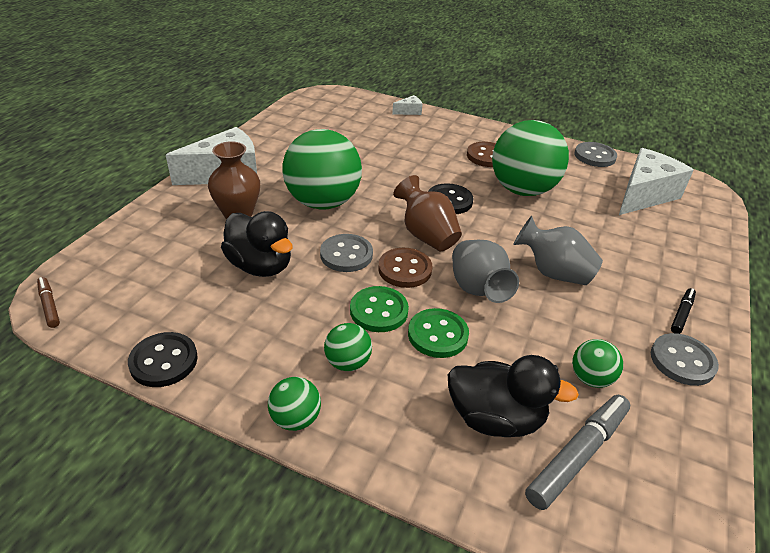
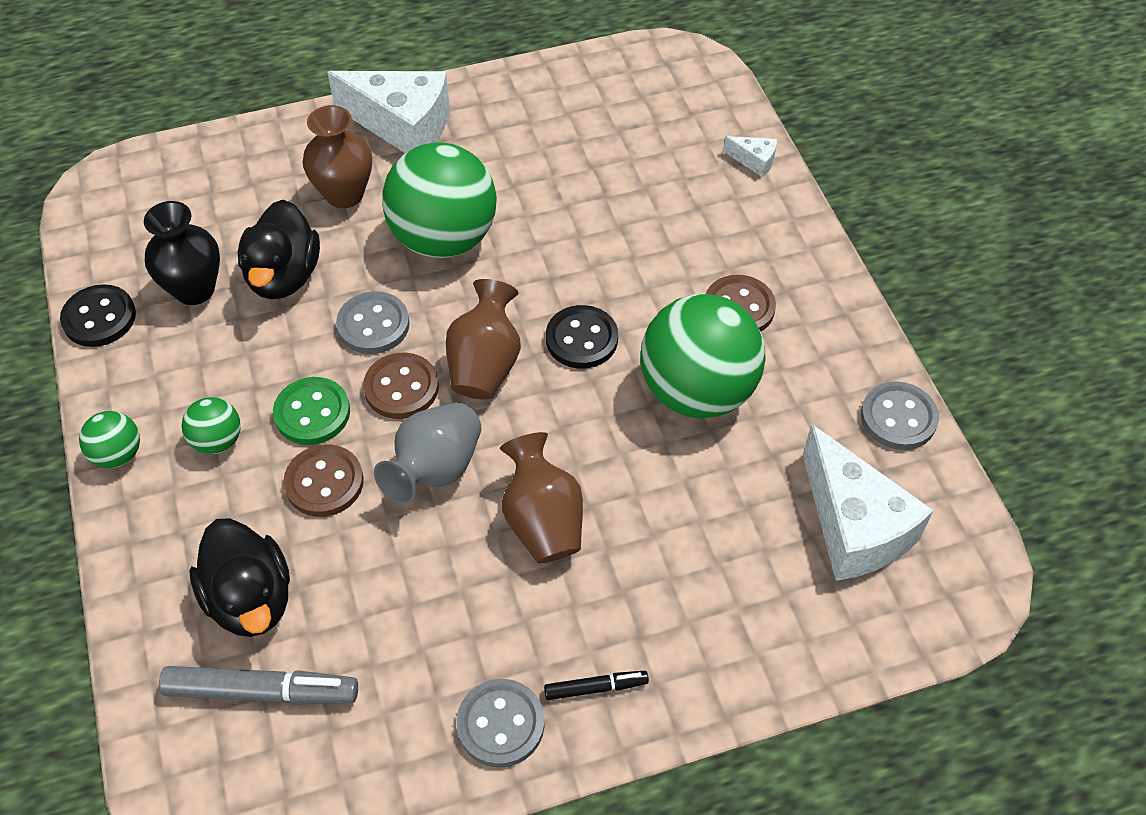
camera: 50 degrees right, 15 degrees up
brown marker [37,277,60,328] -> none
green button [408,308,469,358] -> brown button [283,444,364,517]
grey vase [513,216,603,285] -> brown vase [500,432,583,563]
green ball [572,339,623,388] -> none
white cheese [619,148,694,215] -> white cheese turned 60 degrees clockwise [803,424,934,581]
none -> black vase [144,201,220,305]

